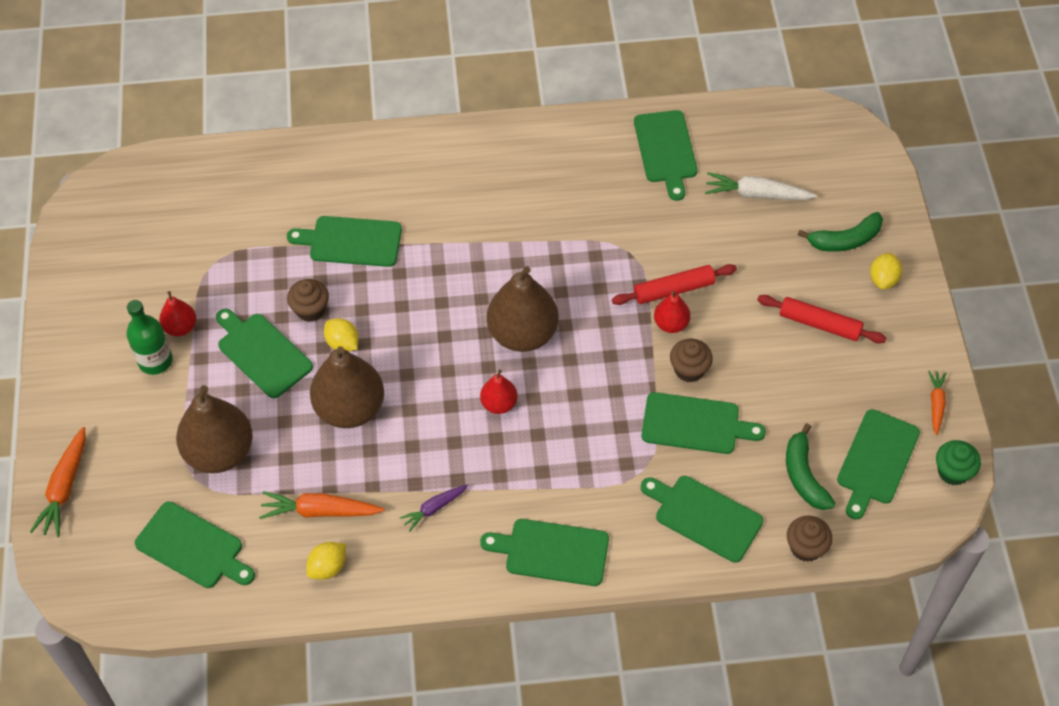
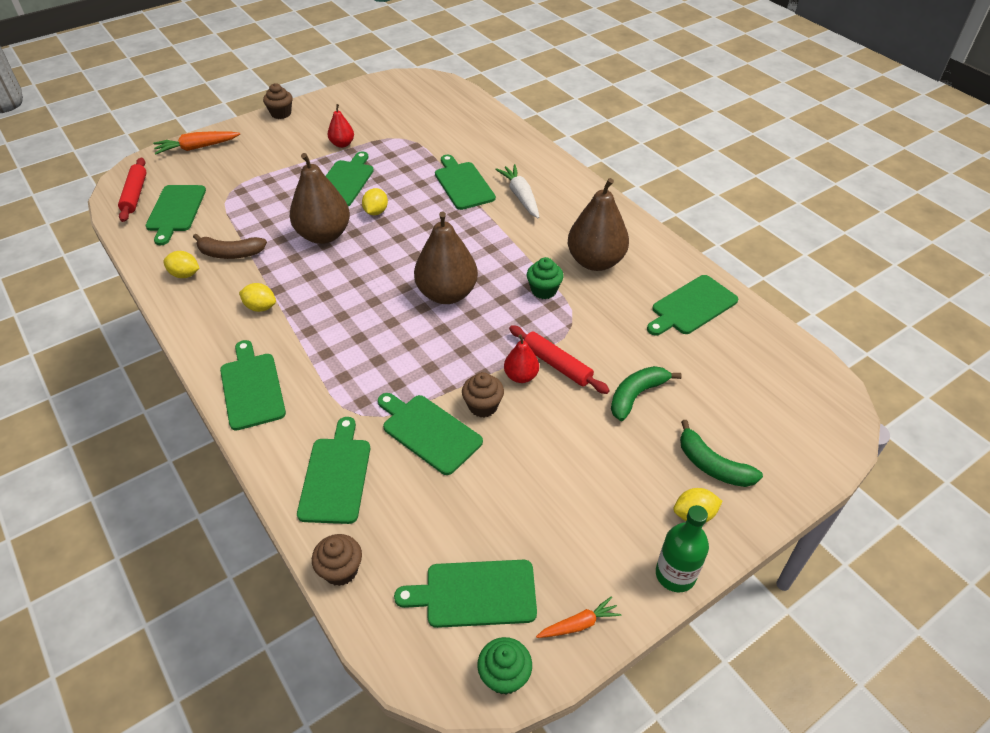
camera: 60 degrees right, 10 degrees down
green bottle [126,300,173,375] -> green bottle moved to [656,505,709,592]
brown pear [176,385,253,473] -> brown pear moved to [568,178,629,271]
orange carrot [259,491,384,519] -> brown banana [193,234,267,259]
brown cupcake [287,279,329,322] -> brown cupcake moved to [263,83,292,119]
purple carrot [399,484,468,532] -> yellow lemon [239,283,276,312]
red pear [480,369,518,414] -> none
green cutting board [642,392,766,454] -> green cutting board turned 150 degrees clockwise [378,393,483,475]
white carrot [705,172,817,200] -> white carrot moved to [495,164,539,218]
red rolling pin [757,295,886,344] -> red rolling pin moved to [118,158,147,222]
green banana [786,423,836,510] -> green banana moved to [611,366,682,421]
none -> green cupcake [527,257,564,299]

